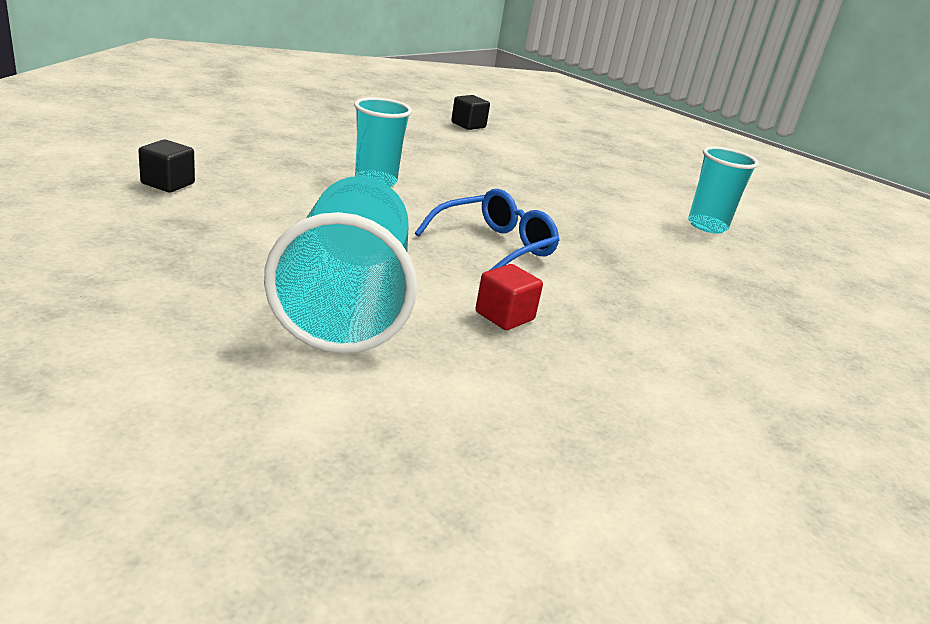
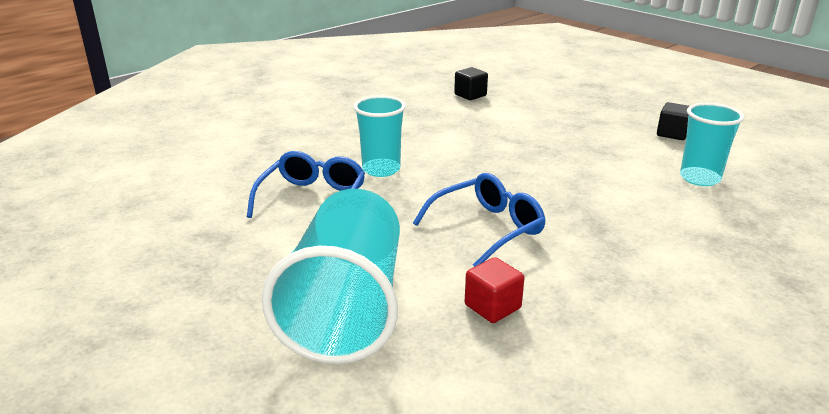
camera: 10 degrees right, 0 degrees up
black cube [138,140,195,192] -> black cube moved to [657,102,689,140]
none -> blue glasses [247,151,365,218]

